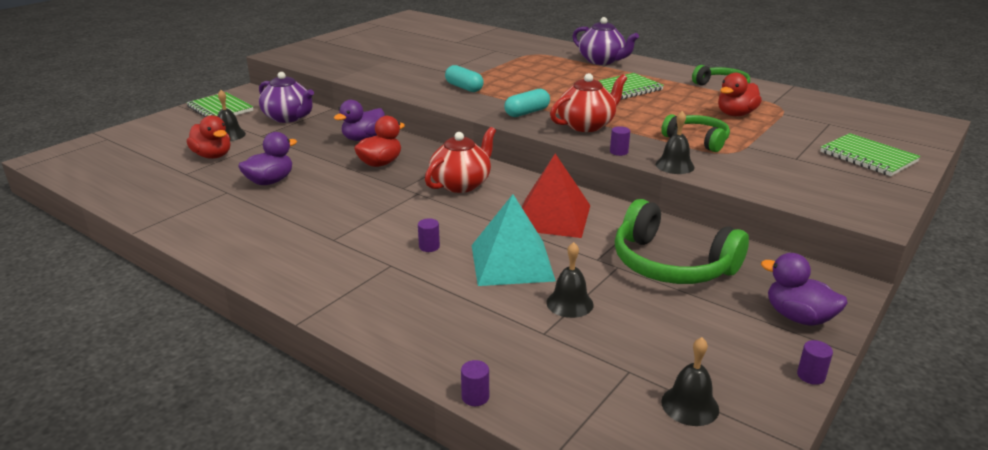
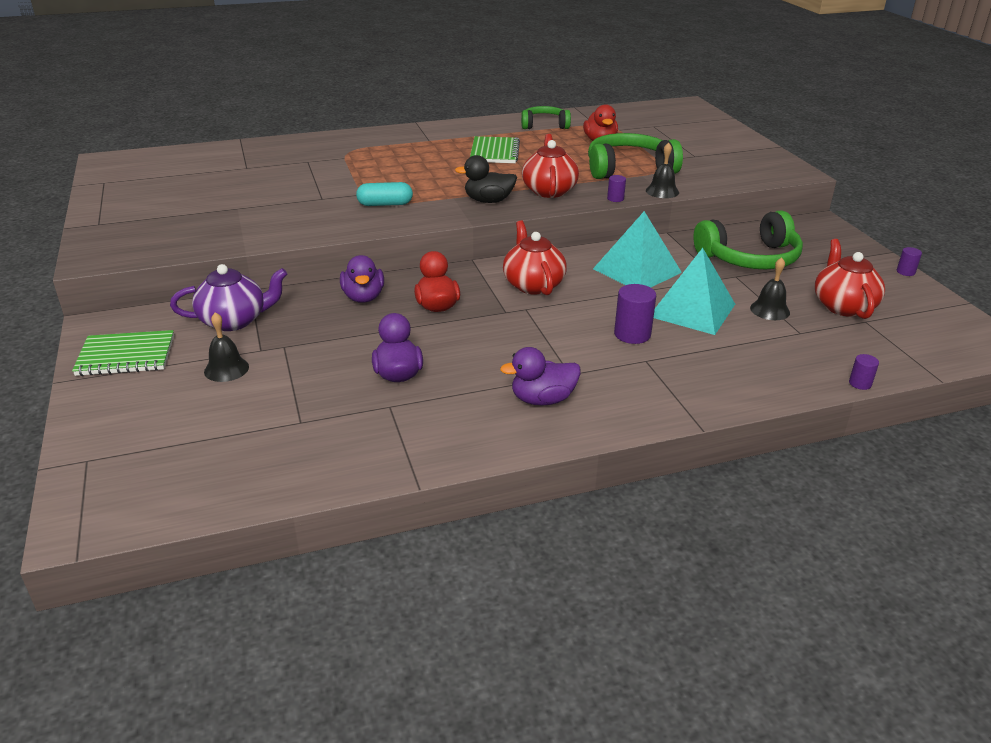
camera: 55 degrees left, 5 degrees up
red duck [187,115,231,159] -> none
purple cylinder [418,218,440,252] -> purple cylinder [614,284,656,344], size x1.81
turquoise capsule [504,89,550,117] -> black duck [455,155,517,203]
red pyramid [522,154,591,238] -> turquoise pyramid [593,211,682,288]
purple teapot [572,17,639,65] -> none
green headphones [661,114,730,152] -> green headphones [588,133,683,179], size x1.62
black bell [661,337,719,426] -> none
purple duck [761,253,847,325] -> purple duck moved to [500,347,581,405]
green notebook [820,133,921,176] -> none
none -> red teapot [815,239,885,319]

